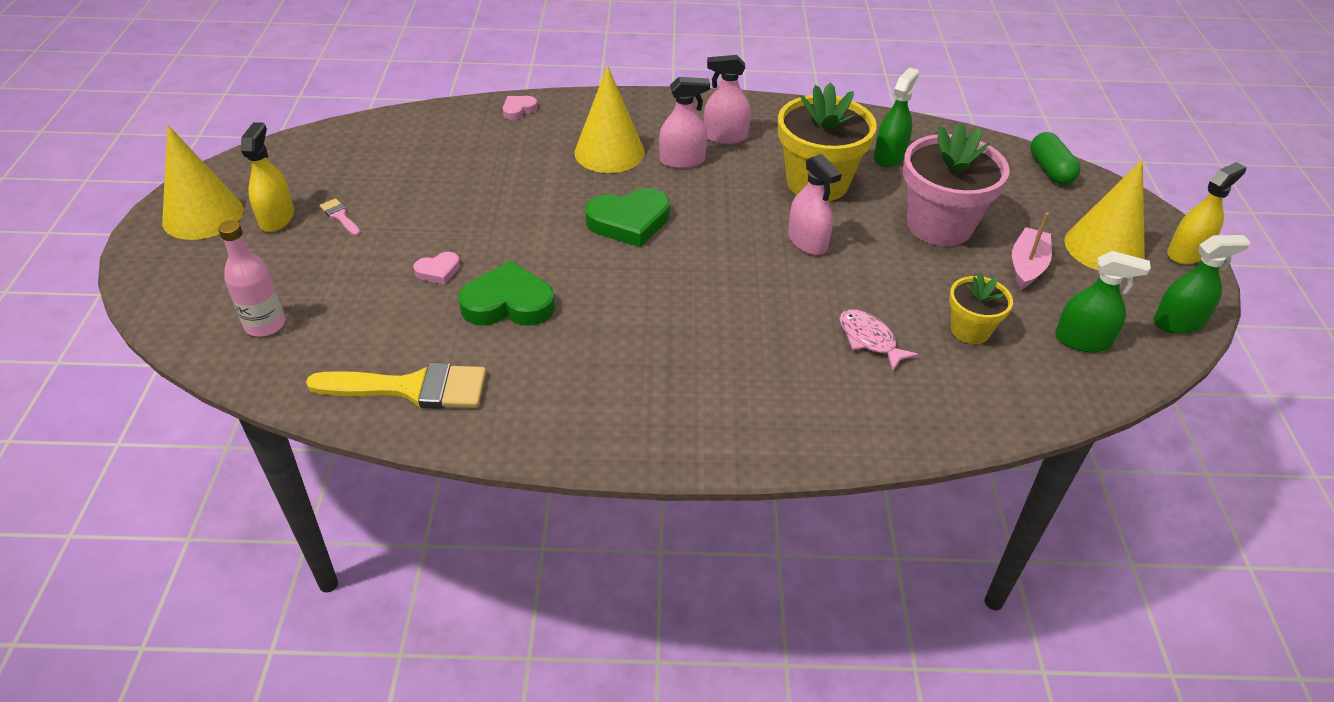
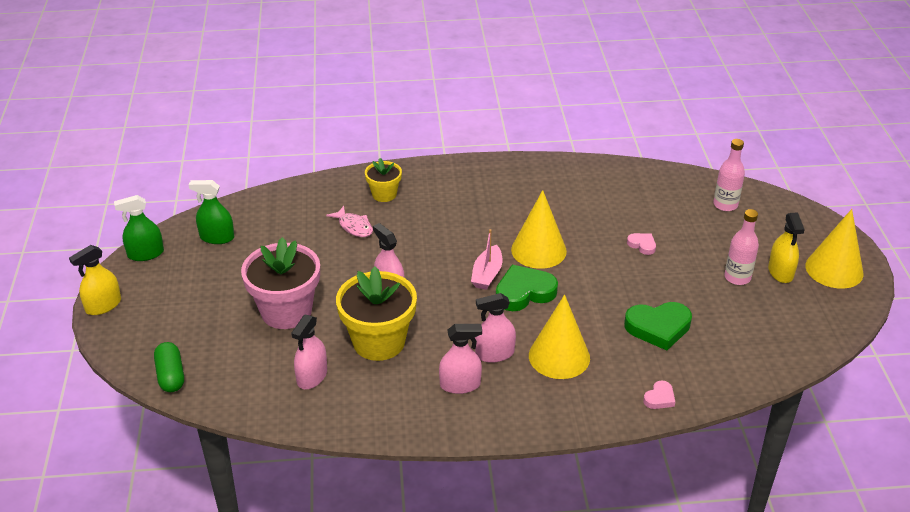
camera: 175 degrees right, 5 degrees down
yellow brush [306,362,486,409] -> none
pink brush [319,198,360,236] -> pink bottle [724,209,759,285]
pink heart [413,252,460,284] -> pink heart turned 75 degrees clockwise [627,233,656,255]
green heart [458,261,555,326] -> green heart moved to [624,302,692,350]
green spray bottle [874,67,919,167] -> pink spray bottle [291,315,327,389]
yellow flower pot [949,273,1013,344] -> yellow flower pot moved to [365,158,402,202]
pink boat [1012,212,1052,289] -> pink boat moved to [471,229,502,290]
yellow cone [1064,159,1145,270] -> yellow cone moved to [511,190,567,269]

